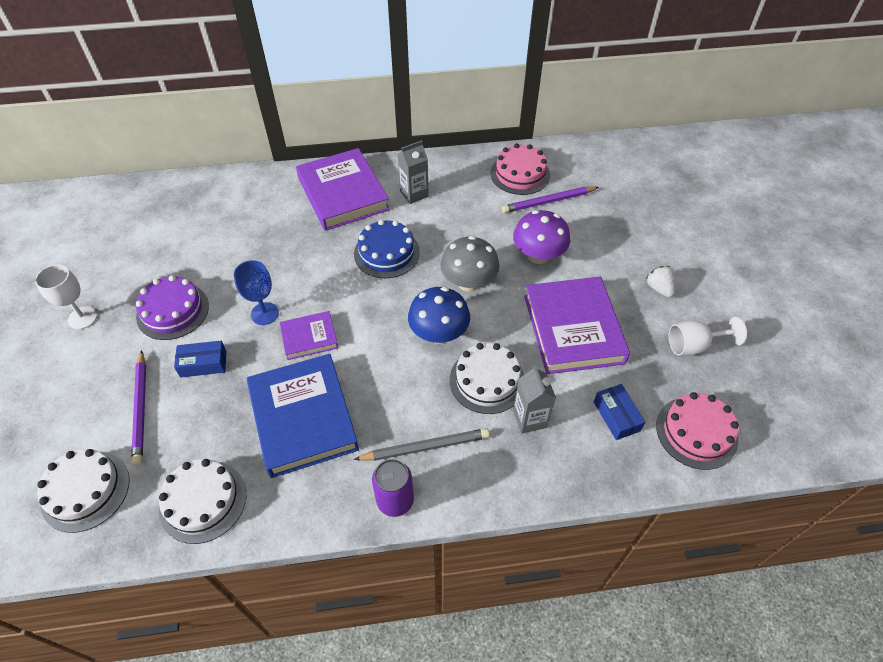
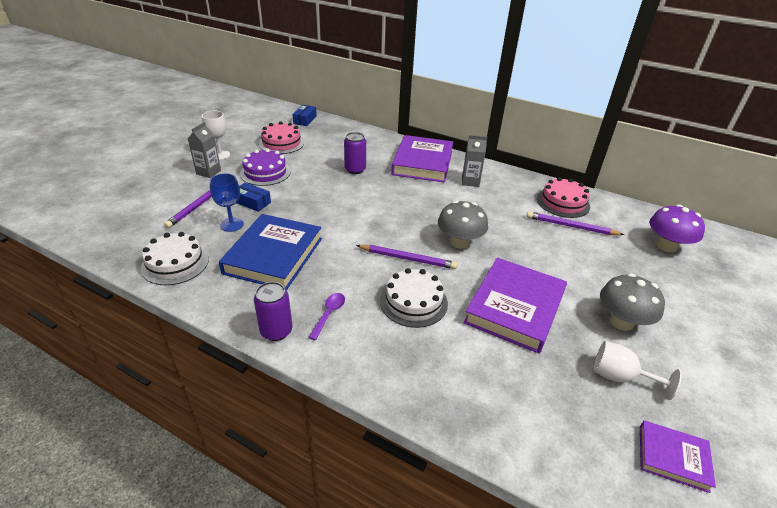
camera: 35 degrees right, 15 degrees down
white cake [37,449,129,533] -> none
blue goblet [234,260,279,325] -> blue goblet moved to [210,173,244,232]
purple book [280,311,338,360] -> purple book moved to [640,421,716,493]
blue cake [354,220,420,278] -> none
grey pencil [354,428,490,461] -> purple spoon [308,293,345,340]
blue mushroom [408,287,470,344] -> purple pencil [356,245,457,269]
purple mushroom [513,210,570,264] -> purple mushroom moved to [649,205,705,252]
grey carton [513,365,556,434] -> grey carton moved to [188,122,221,178]
blue box [594,384,645,440] -> blue box moved to [292,105,317,126]
white strawberry [646,266,676,297] -> grey mushroom [600,273,665,331]
pink cake [656,392,739,470] -> pink cake moved to [259,121,304,154]
none -> purple can [344,132,366,174]

